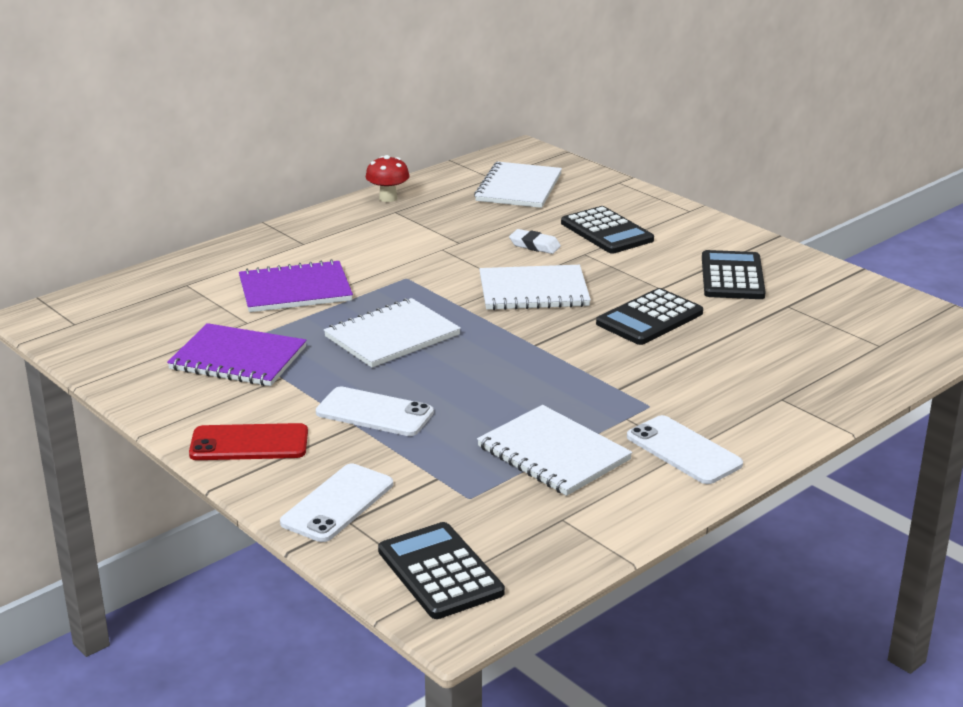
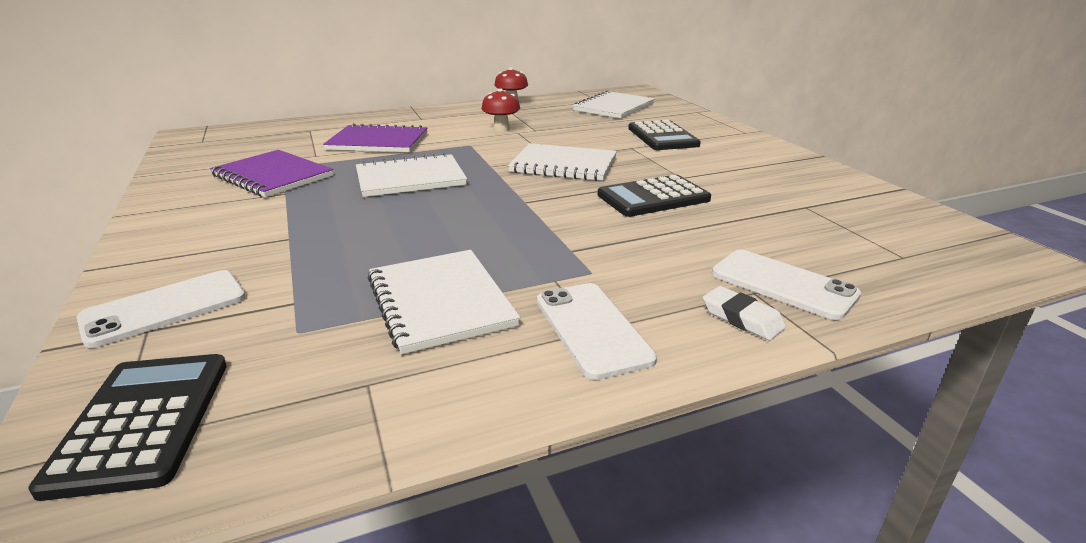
camera: 20 degrees right, 0 degrees up
red phone [189,423,308,460] -> none
white phone [316,387,434,436] -> white phone moved to [712,250,861,320]
white eraser [509,229,561,254] -> white eraser moved to [703,286,786,341]
black calculator [702,250,766,299] -> none
none -> red mushroom [481,88,520,132]

